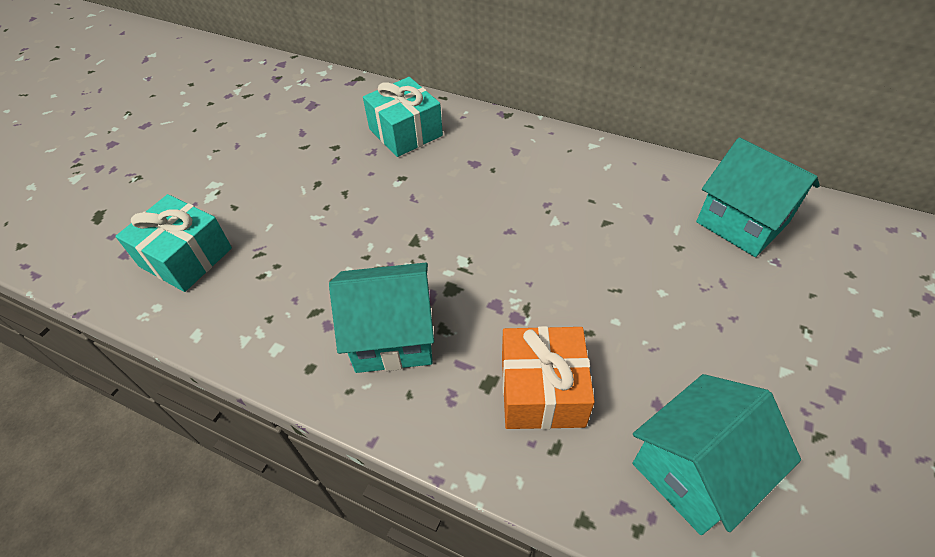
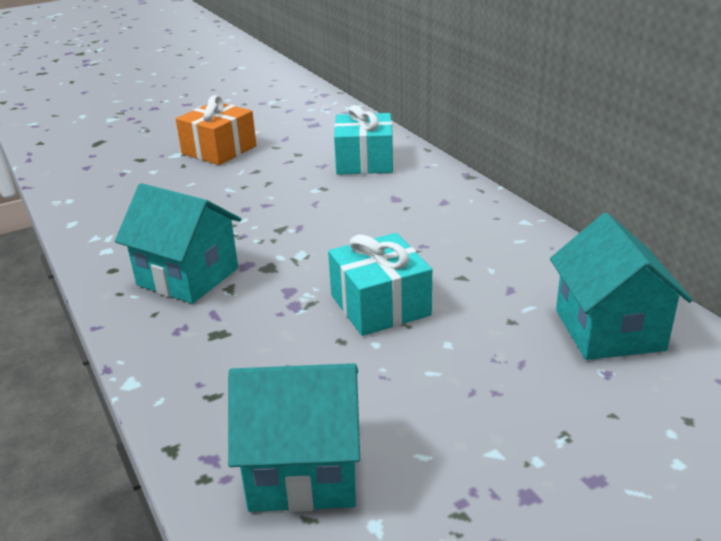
camera: 35 degrees right, 20 degrees down
turquoise gift [115,194,232,292] -> turquoise gift moved to [328,233,432,336]
orange gift [502,326,595,429] -> orange gift moved to [176,95,257,165]

